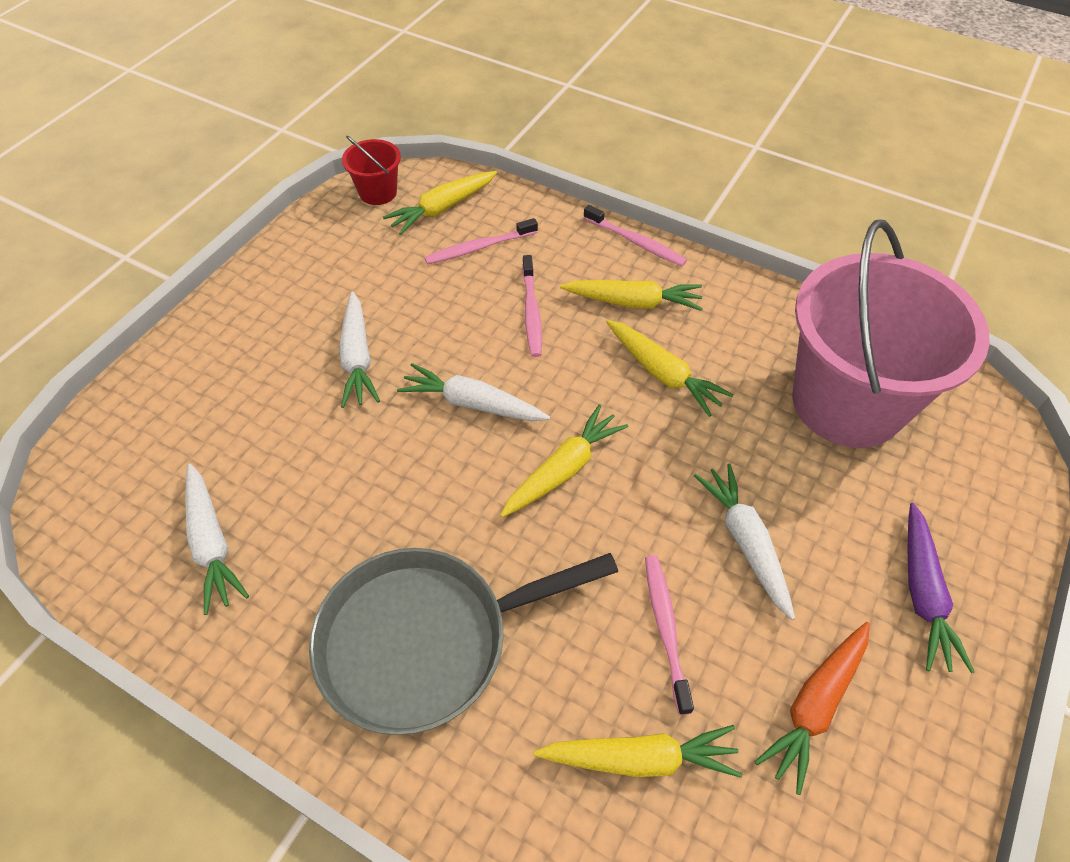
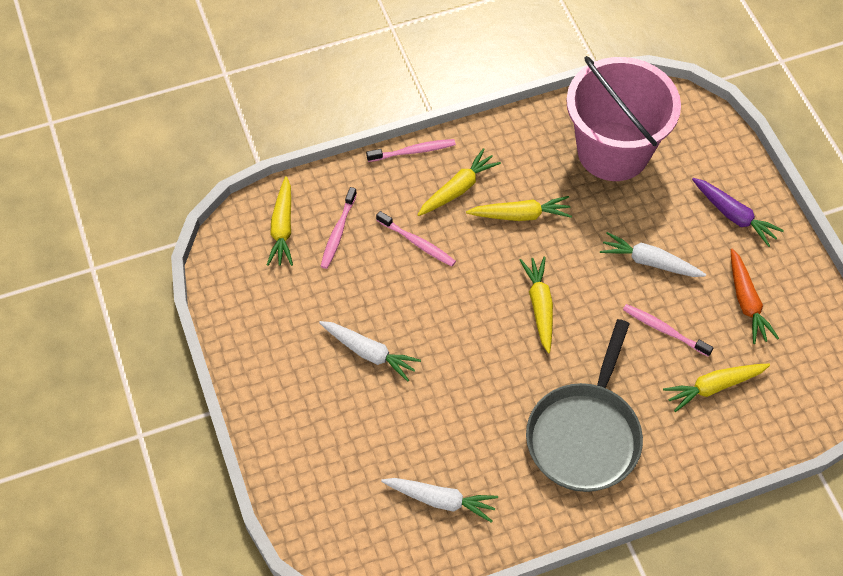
camera: 50 degrees left, 5 degrees up
red bucket [342,136,401,205] -> none
white carrot [397,363,550,421] -> none
yellow carrot [534,725,742,778] -> yellow carrot turned 150 degrees counterclockwise [663,364,770,412]

